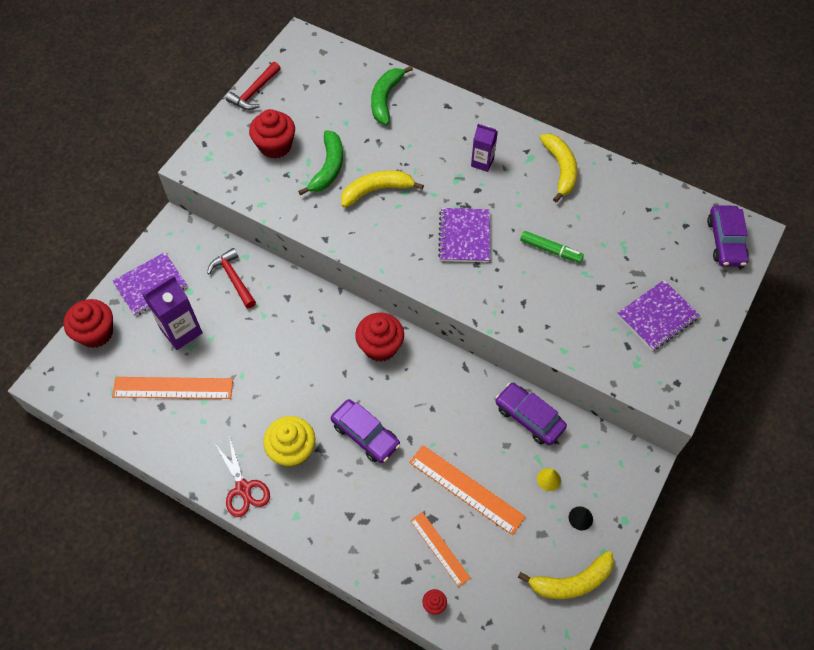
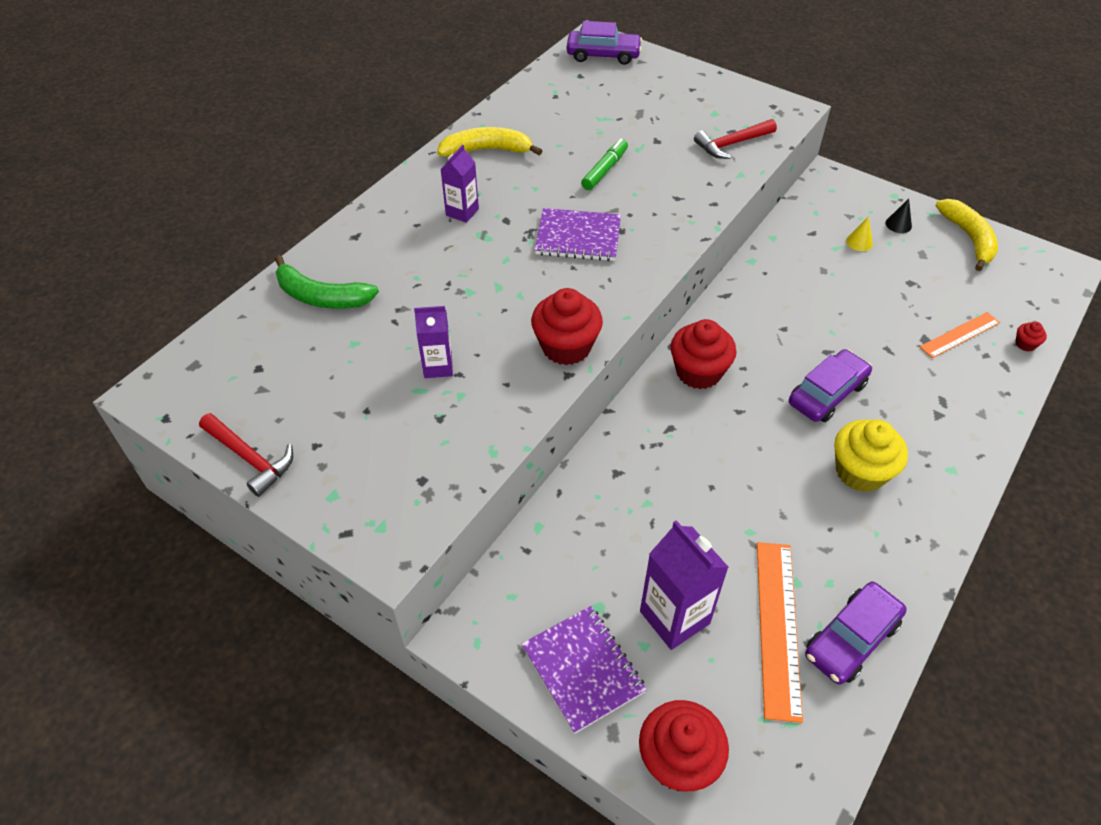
camera: 85 degrees left, 10 degrees down
red hammer [207,248,256,308] -> red hammer moved to [694,119,777,159]
red scissors [215,436,270,517] -> none
red cupcake [249,109,295,159] -> red cupcake moved to [531,288,603,365]
green banana [298,130,343,196] -> purple carton [414,306,453,378]
yellow banana [341,171,424,208] -> none
orange ruler [409,445,526,535] -> none
purple car [495,383,567,445] -> purple car moved to [805,582,907,685]
purple notebook [617,280,700,351] -> none

